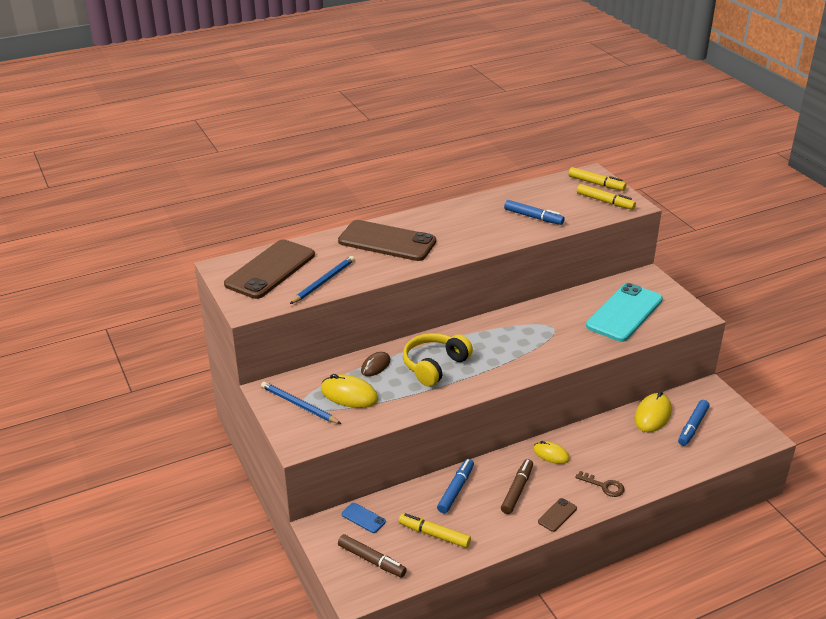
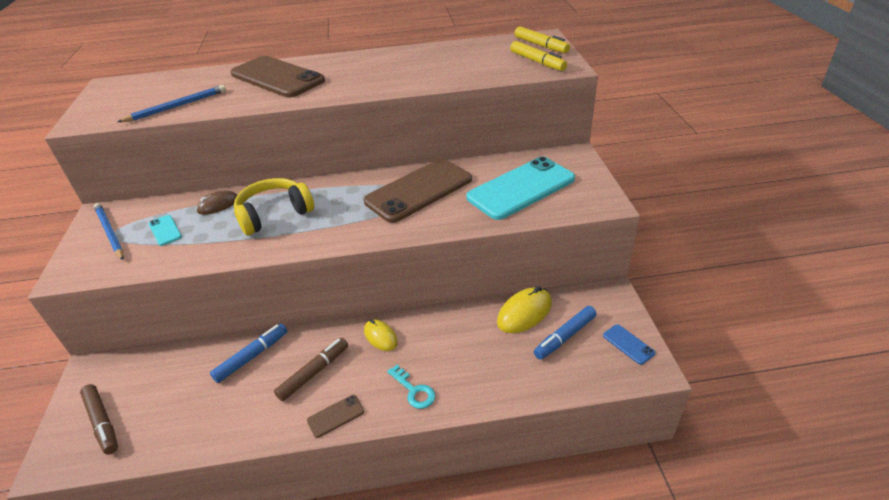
camera: 20 degrees right, 5 degrees up
brown phone [224,239,315,299] -> brown phone moved to [364,159,472,223]
yellow mouse [321,374,378,408] -> turquoise phone [149,215,182,246]
blue phone [342,503,386,533] -> blue phone moved to [603,324,655,365]
yellow marker [399,513,471,548] -> none
blue marker [504,200,565,225] -> none
brown key [575,471,625,497] -> turquoise key [387,365,435,409]

